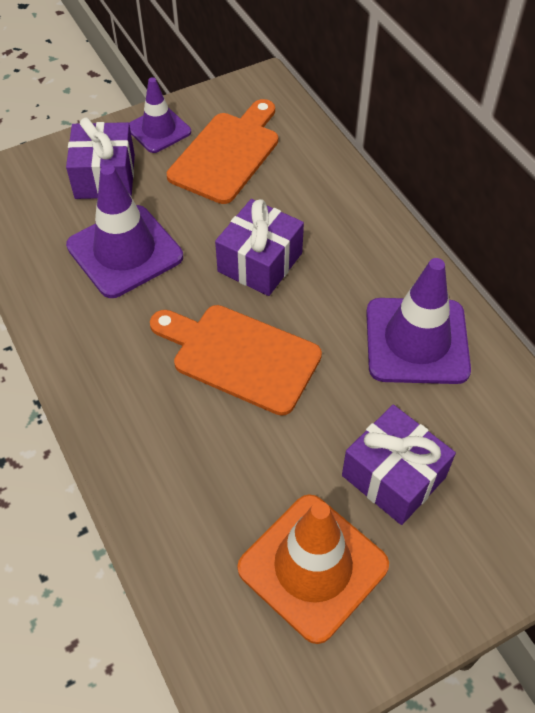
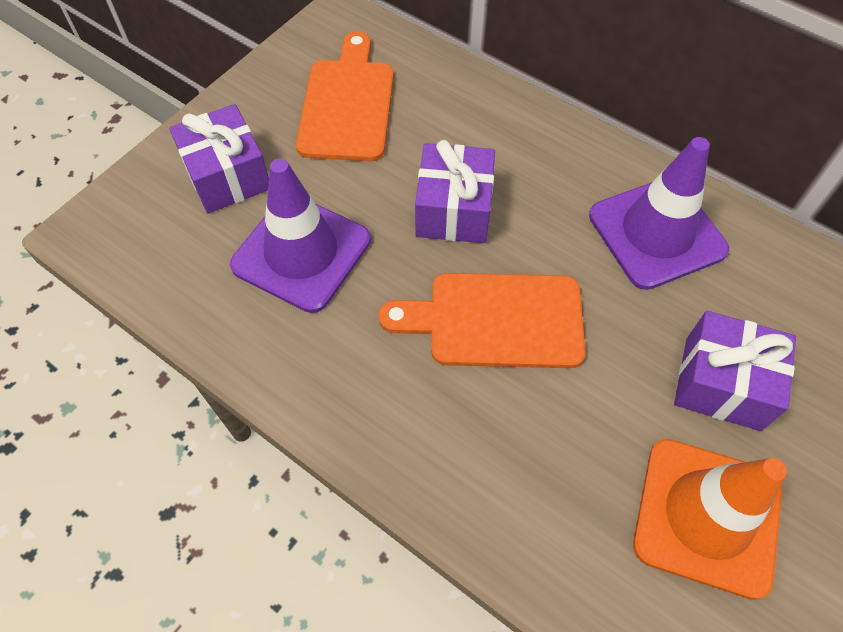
camera: 25 degrees left, 5 degrees up
purple traffic cone [129,77,191,153] -> none

